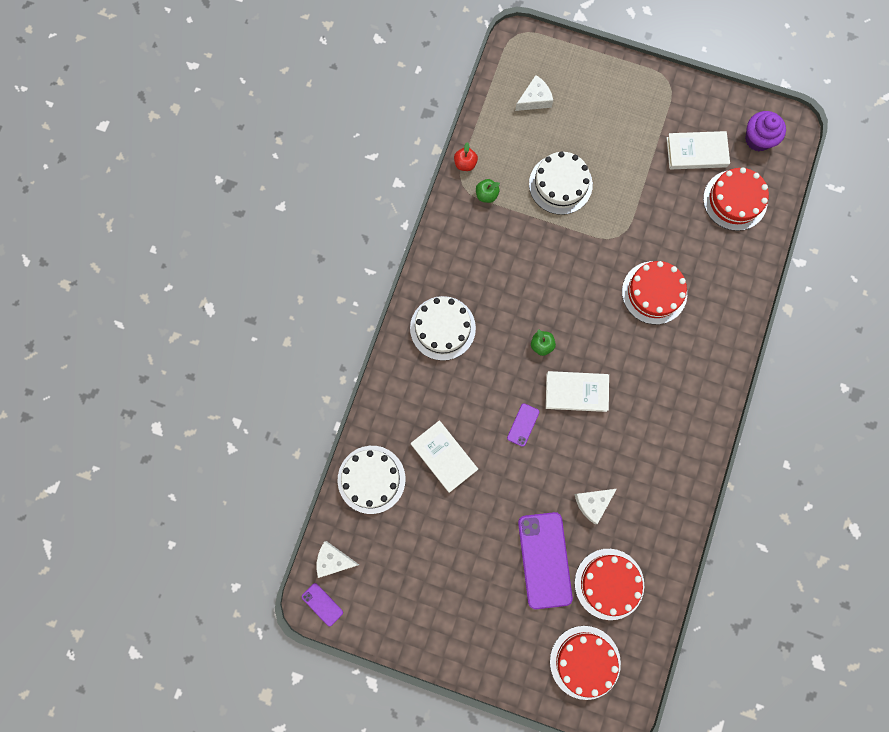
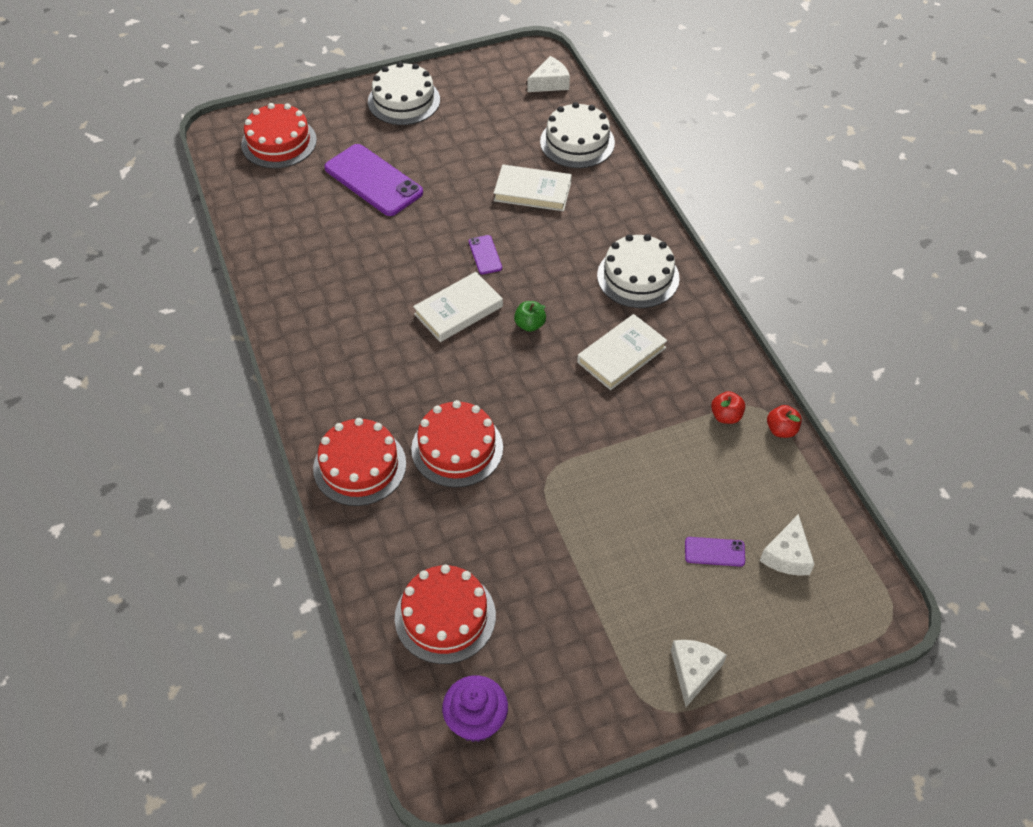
camera: 140 degrees right, 25 degrees down
purple phone [302,583,343,626] -> purple phone moved to [685,537,745,567]
green apple [476,179,500,203] -> red apple [711,391,745,424]
white cake [529,151,593,215] -> white cake moved to [368,62,440,125]
white cheese [574,489,617,524] -> white cheese moved to [671,640,727,707]
red cake [575,549,644,620] -> red cake moved to [313,418,406,506]
white book [667,131,730,170] -> white book moved to [577,314,667,390]

